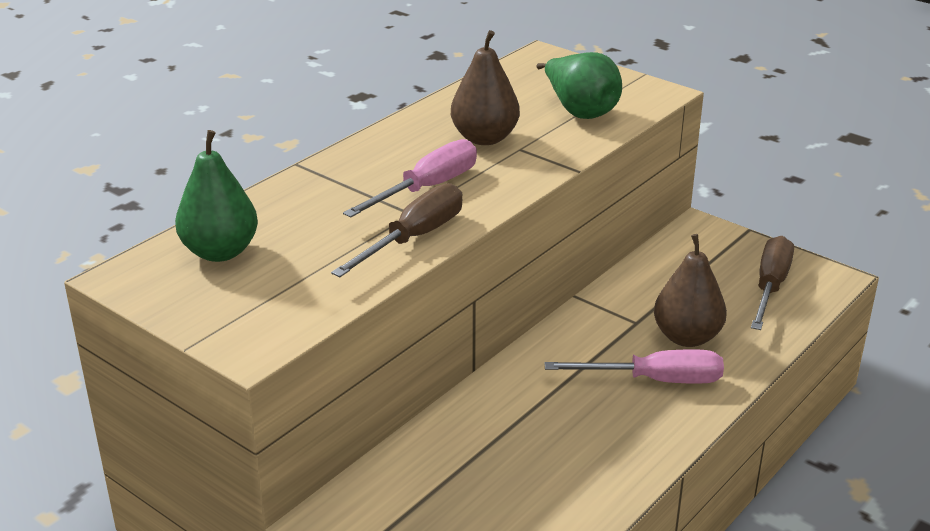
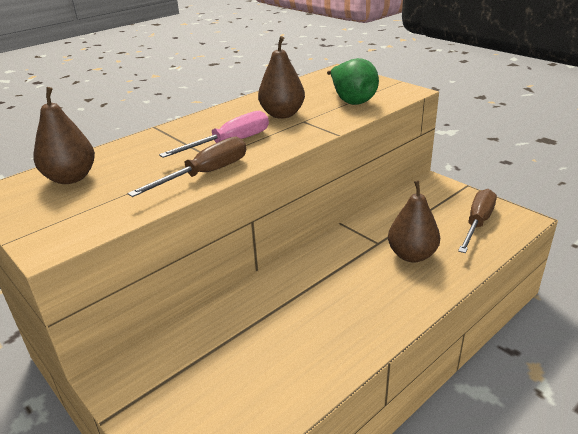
camera: 10 degrees right, 0 degrees up
green pear [175,130,258,262] -> brown pear [33,87,95,184]
pink screwdriver [544,350,724,384] -> none

